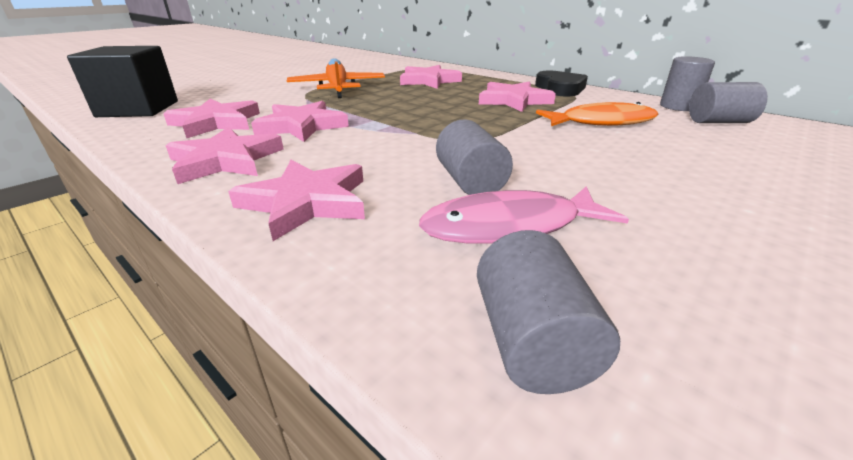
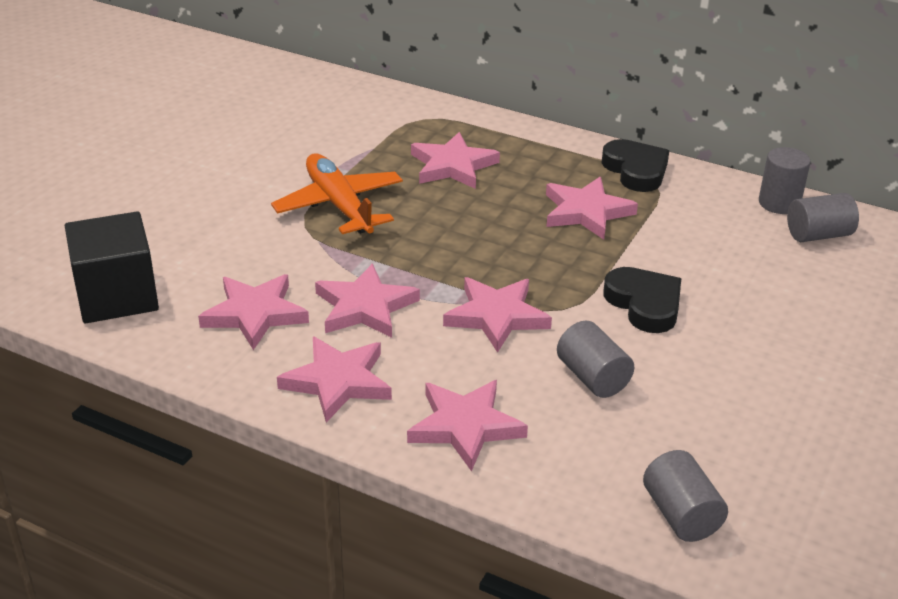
camera: 15 degrees left, 5 degrees up
pink fish [419,186,629,243] -> none
orange fish [536,102,658,126] -> none
none -> pink star [443,277,552,353]
none -> black heart [603,267,681,333]

